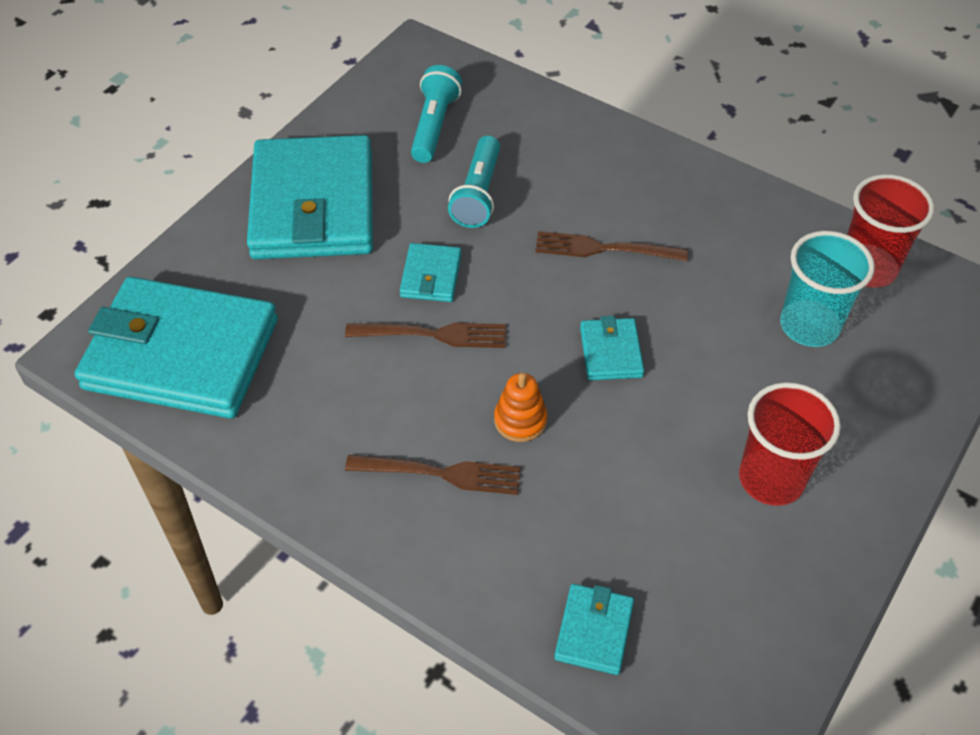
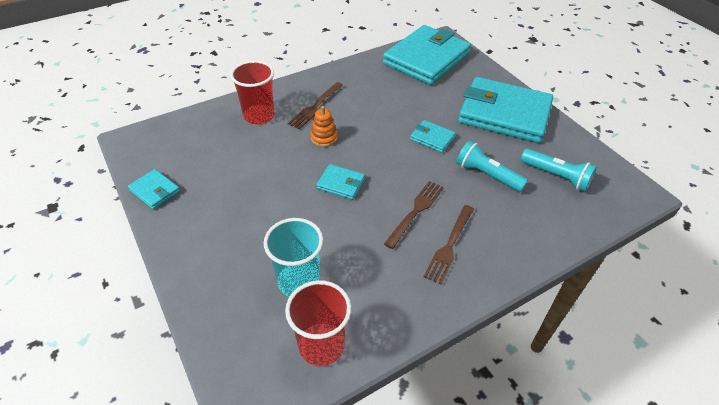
camera: 115 degrees right, 5 degrees down
brown fork [345,323,506,348] -> brown fork moved to [423,205,474,285]
turquoise wallet [554,584,634,675] -> turquoise wallet moved to [128,169,180,209]
red cup [739,382,841,506] -> red cup moved to [230,61,275,124]

